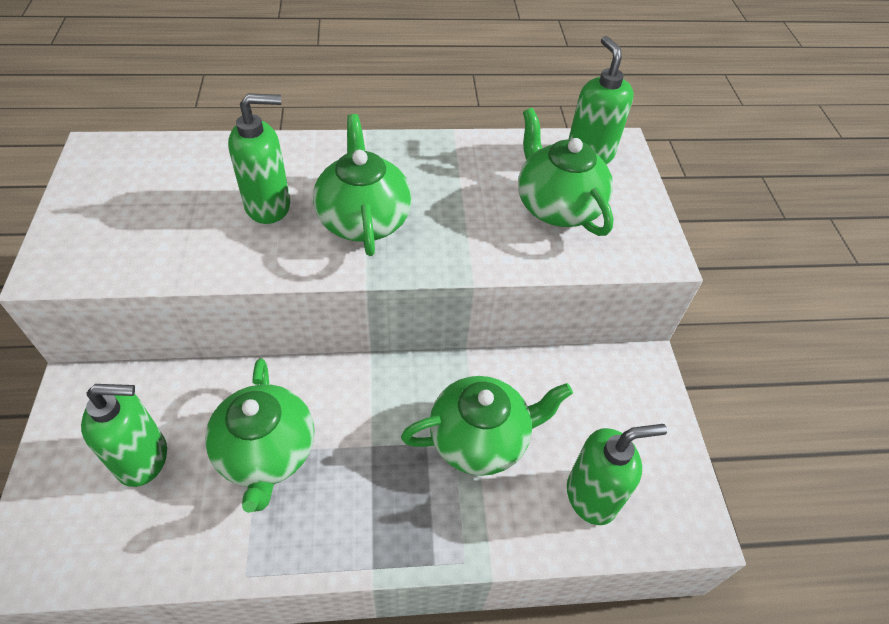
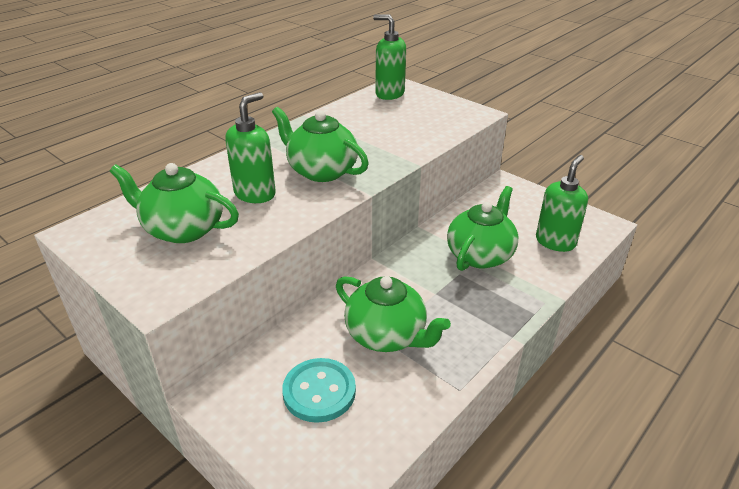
camera: 40 degrees left, 15 degrees down
green soap dispenser [81,384,167,487] -> turquoise button [282,358,356,423]
green teapot [518,108,614,236] -> green teapot moved to [110,163,239,243]

